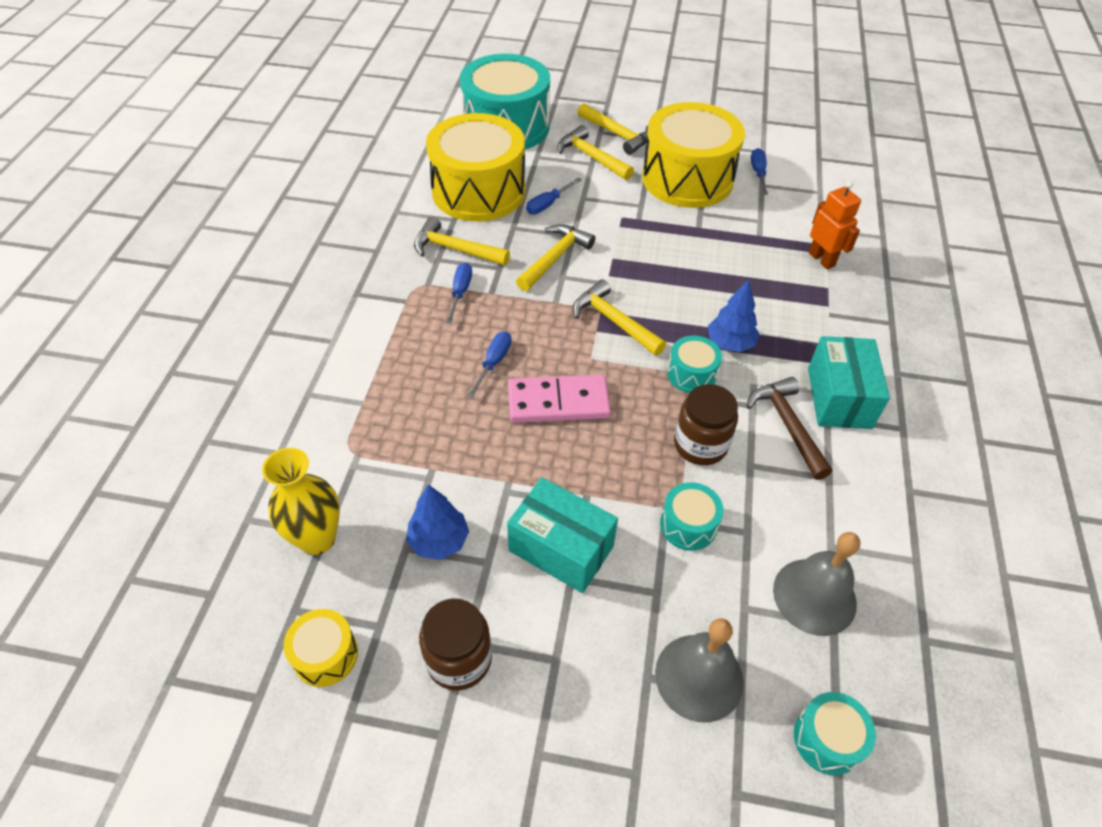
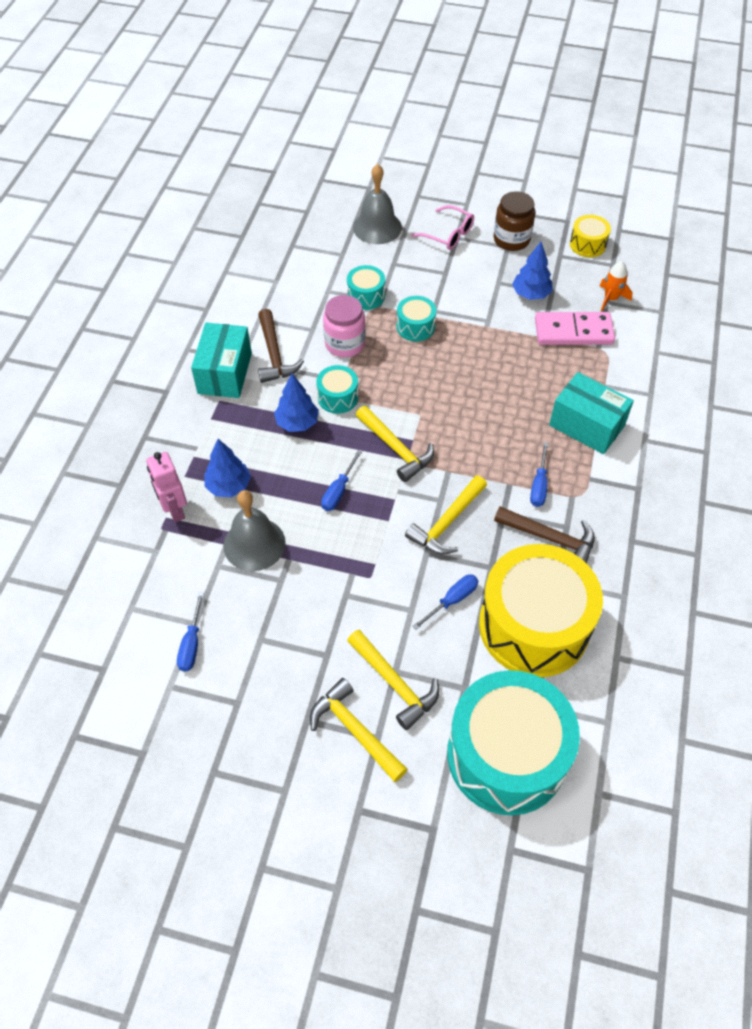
camera: 175 degrees left, 5 degrees up
yellow vase [262,448,340,555] -> orange rocket [600,261,633,311]
yellow hammer [414,217,510,266] -> brown hammer [494,506,595,564]
blue screwdriver [468,331,512,397] -> blue screwdriver moved to [321,450,362,511]
turquoise box [507,477,618,593] -> turquoise box moved to [549,372,634,454]
pink domino [508,375,611,423] -> pink domino moved to [535,312,615,345]
yellow drum [642,102,745,208] -> none
brown jar [674,384,738,465] -> pink jar [323,295,366,357]
grey bell [773,532,860,636] -> grey bell moved to [223,490,286,571]
turquoise drum [794,692,876,775] -> turquoise drum moved to [397,296,436,342]
orange robot [809,181,861,269] -> pink robot [146,452,187,522]
none -> blue tree [205,439,251,497]
none -> pink glasses [411,205,474,250]

